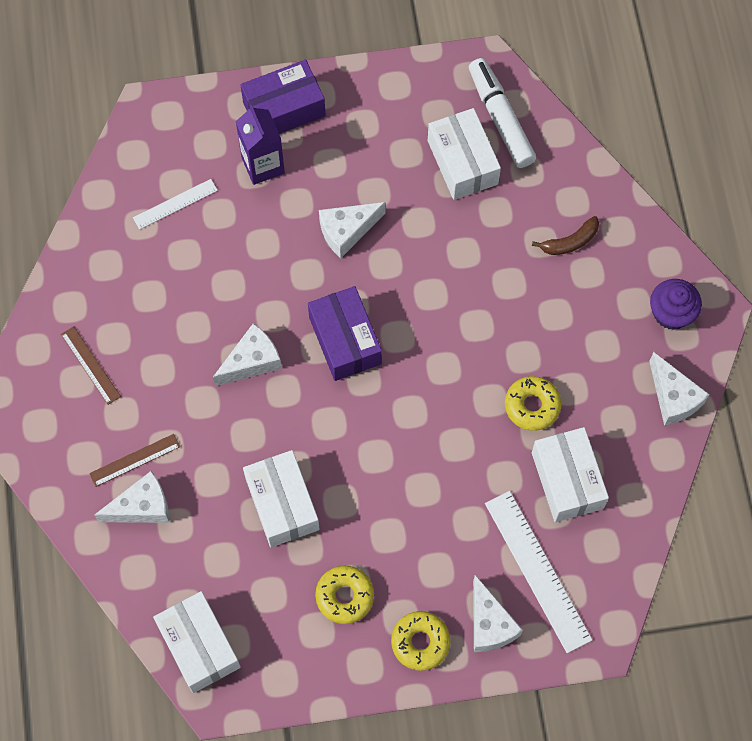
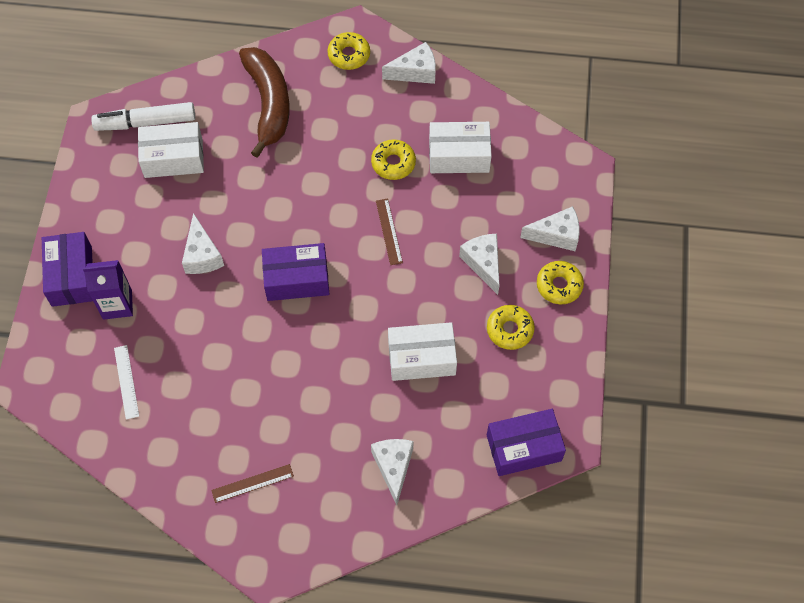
camera: 75 degrees left, 5 degrees down
brown ruler [89,434,180,487] -> brown ruler moved to [376,199,403,265]
white box [153,591,241,693] -> purple box [487,409,566,476]
white cheese [213,323,282,386] -> white cheese moved to [459,234,500,295]
white ruler [485,491,592,653] -> none
brown banana [532,216,599,255] -> brown banana [239,47,289,158], size x2.19
purple cupcake [650,279,702,330] -> yellow donut [328,32,370,70]

